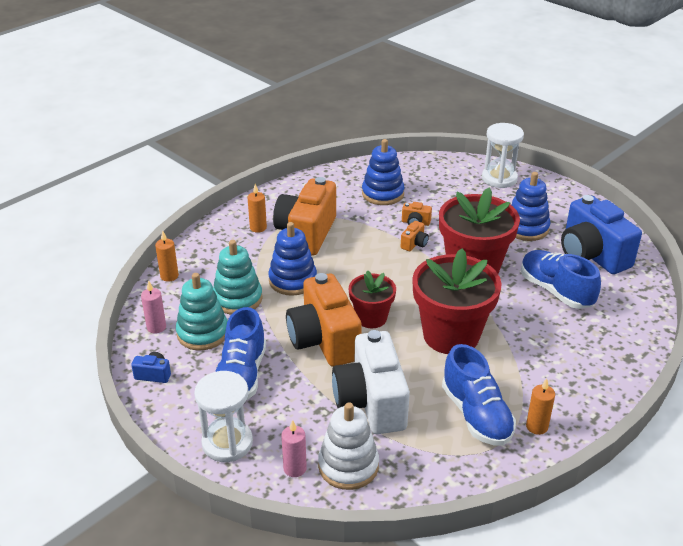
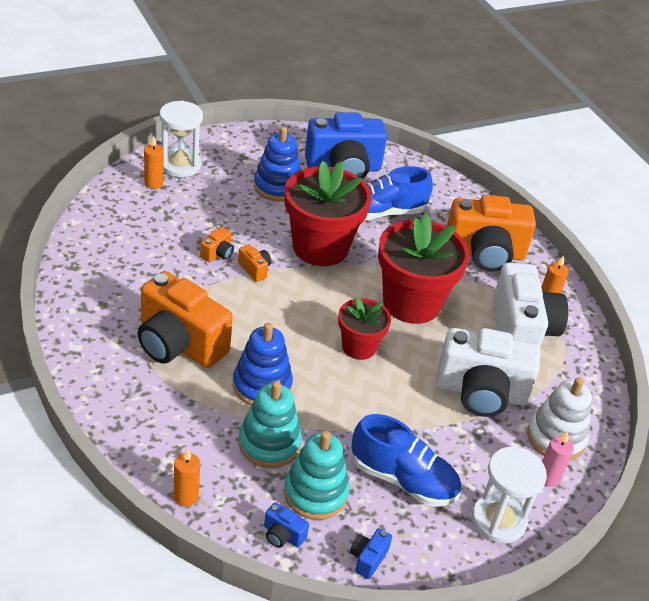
camera: 75 degrees left, 5 degrees up
pink candle [141,280,166,333] -> blue camera [264,502,309,548]
orange candle [247,184,267,233] -> orange candle moved to [144,136,164,189]
orange camera [286,273,362,367] -> orange camera moved to [447,195,536,271]
blue stacking toy [362,139,405,205] -> none
blue shoe [442,344,516,446] -> white camera [493,262,568,347]

